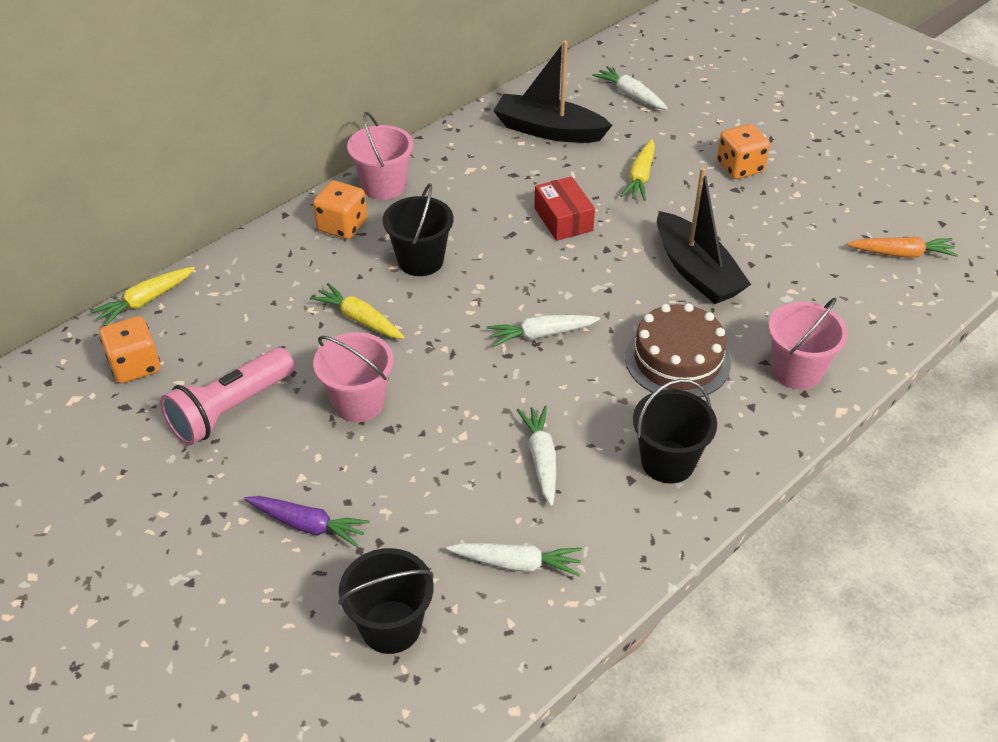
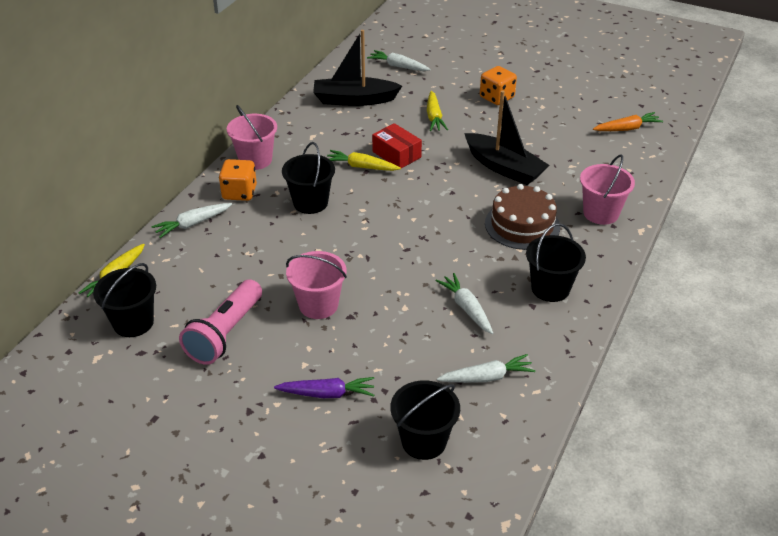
camera: 20 degrees left, 5 degrees down
orange dice [99,316,161,383] -> black bucket [93,263,156,337]
yellow carrot [310,283,404,339] -> yellow carrot moved to [327,150,401,171]
white carrot [487,315,600,347] -> white carrot moved to [152,203,232,238]

